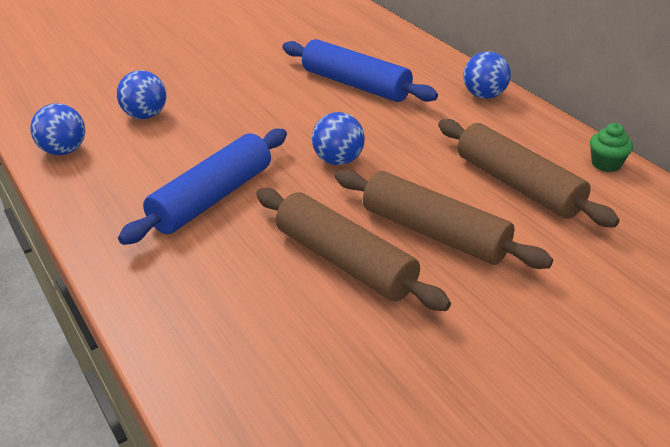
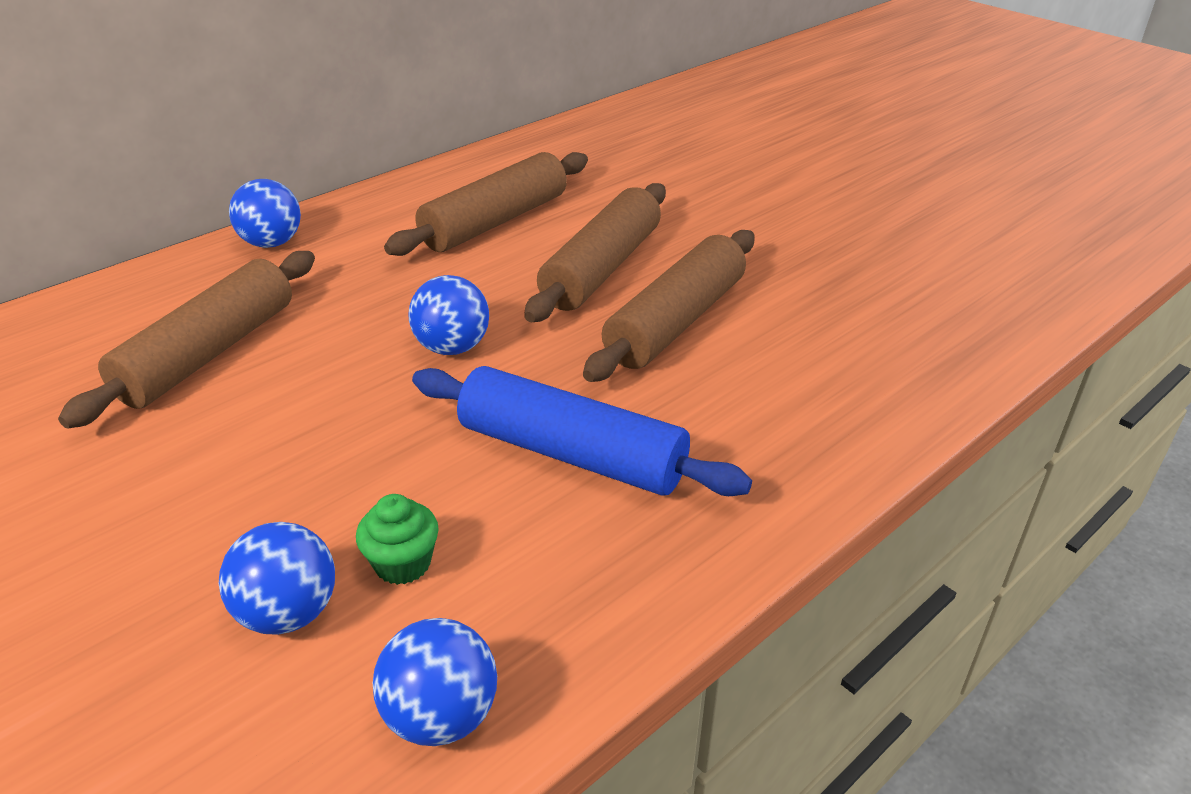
camera: 100 degrees left, 0 degrees up
blue rolling pin [282,39,438,102] -> brown rolling pin [58,251,315,428]
green cupcake [590,123,633,172] -> green cupcake moved to [356,494,439,585]

